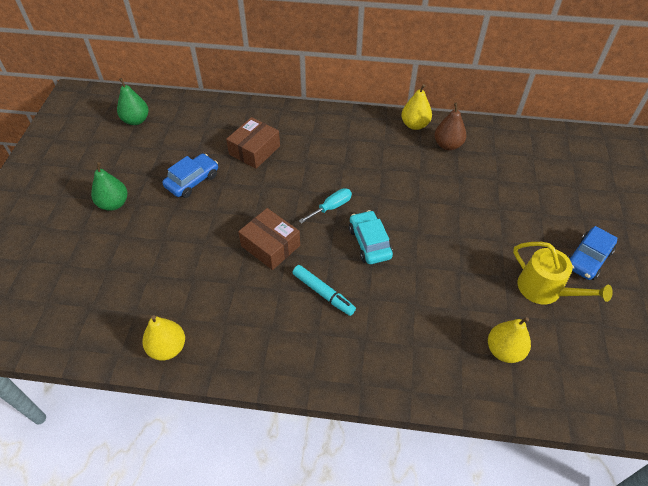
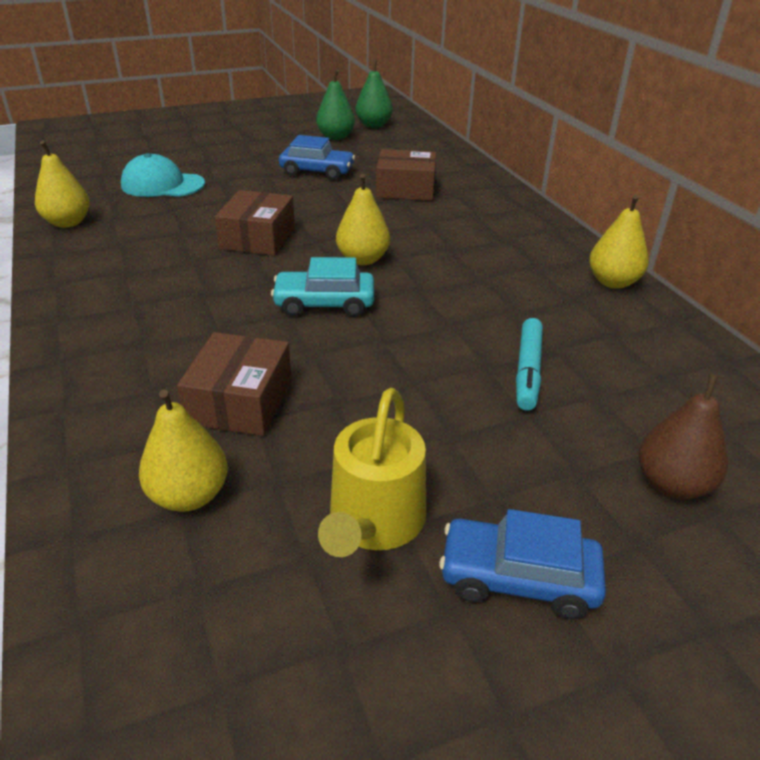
camera: 60 degrees right, 15 degrees down
green pear [91,162,127,211] -> green pear moved to [316,69,355,140]
turquoise marker [293,265,356,316] -> turquoise marker moved to [516,318,543,410]
turquoise screwdriver [299,188,352,224] -> yellow pear [336,174,390,265]
turquoise car [349,210,393,264] -> turquoise car turned 135 degrees counterclockwise [271,257,374,317]
brown pear [434,103,466,150] -> brown pear moved to [639,374,728,499]
none -> turquoise cap [121,153,205,197]
none -> brown box [177,332,292,436]

